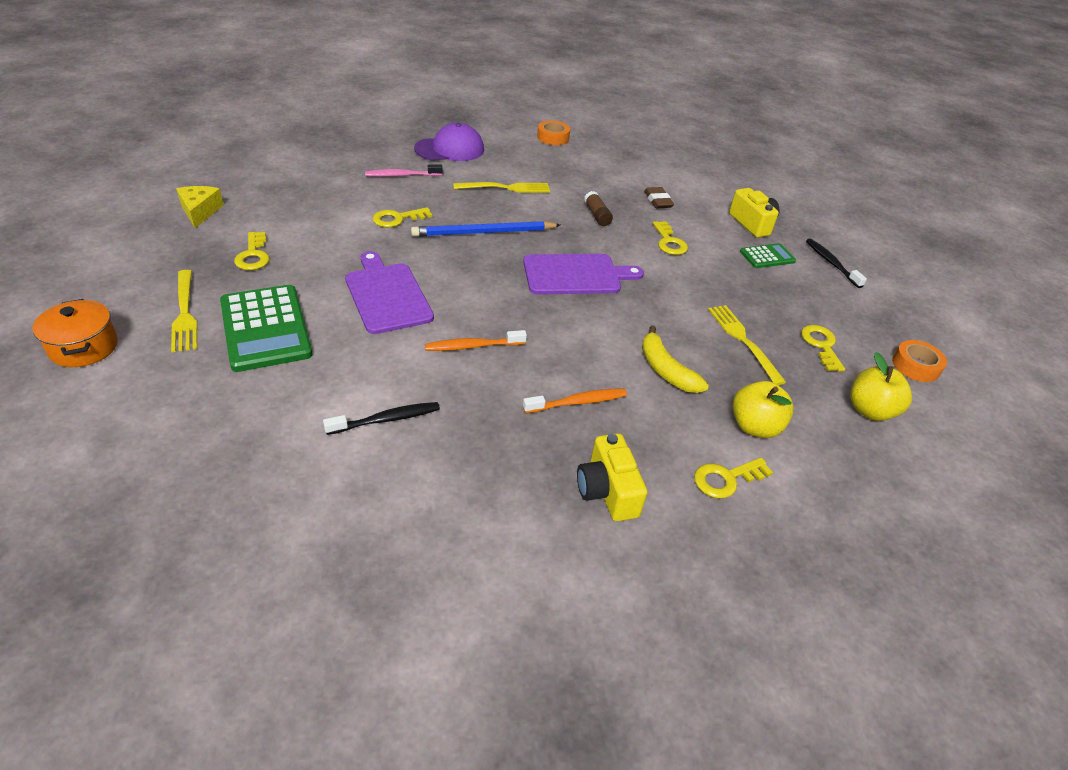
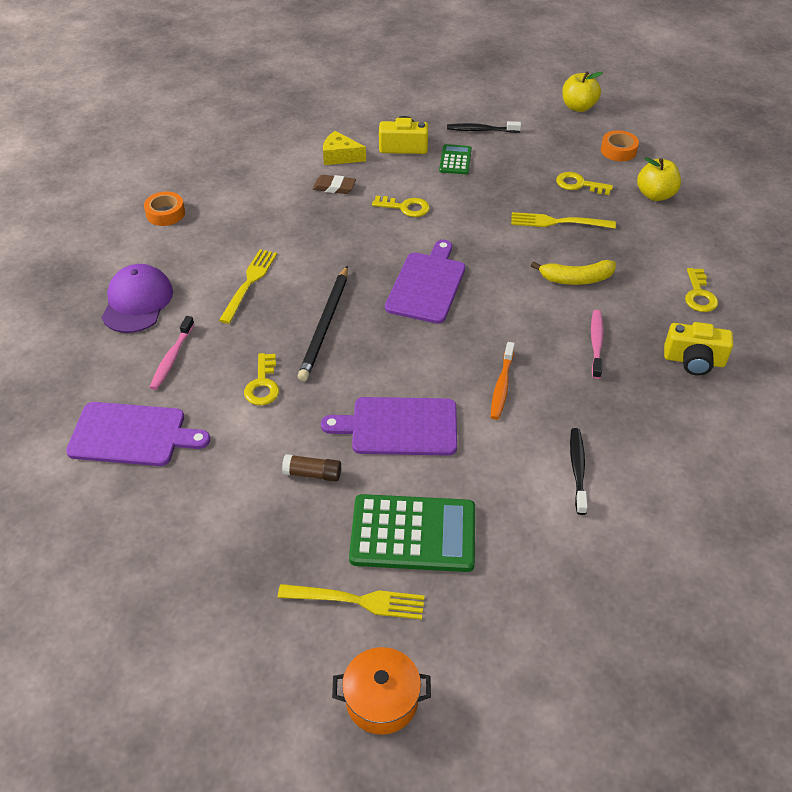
camera: 60 degrees left, 5 degrees up
yellow cheese [176,186,224,228] -> yellow cheese moved to [323,131,366,165]
yellow key [234,232,270,270] -> none
blue pencil [411,221,560,237] -> black pencil [298,266,348,381]
orange toothbrush [523,388,627,413] -> pink toothbrush [591,310,604,379]
brown glue stick [584,191,613,226] -> brown glue stick moved to [282,454,341,482]
yellow apple [733,381,794,438] -> yellow apple moved to [562,72,603,112]
none -> purple cutting board [66,402,210,466]

